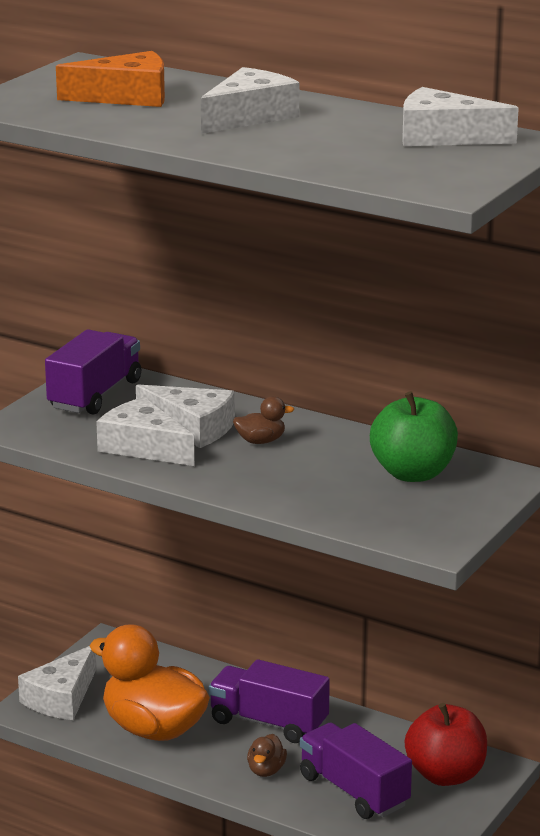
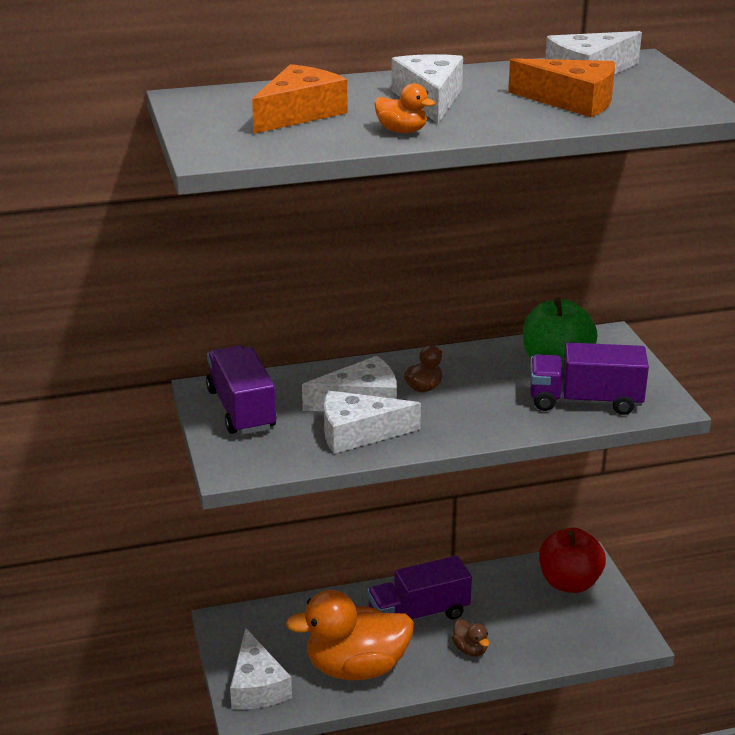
camera: 45 degrees left, 5 degrees up
purple truck [300,722,412,819] -> purple truck moved to [530,342,649,415]
none -> orange duck [374,83,435,133]
none -> orange cheese [508,58,615,117]

